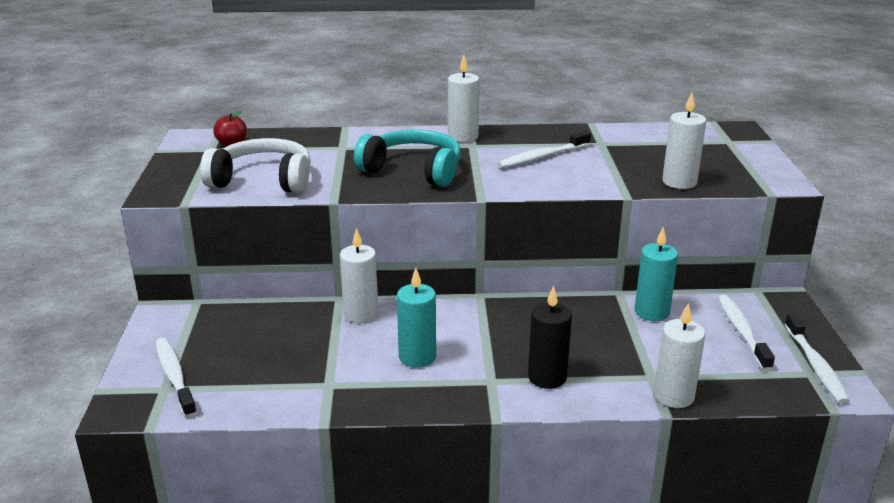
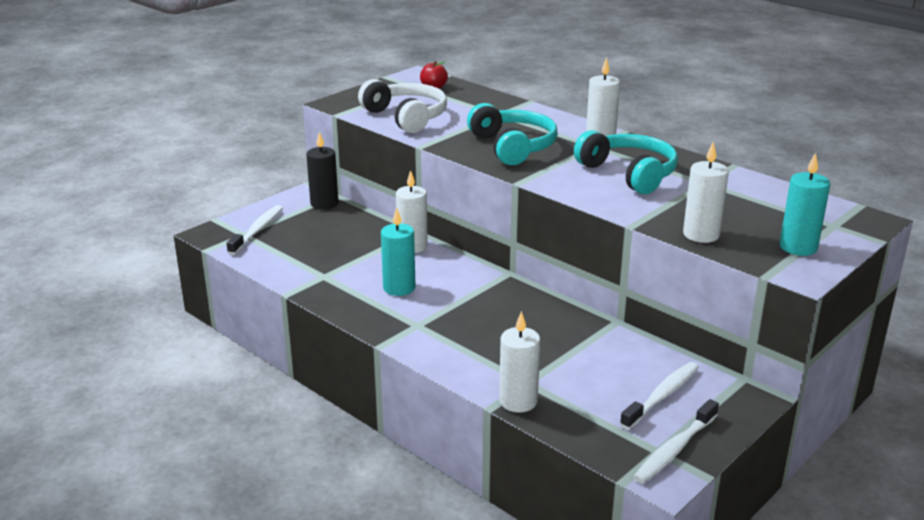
camera: 45 degrees right, 0 degrees up
white toothbrush [497,131,591,168] -> turquoise headphones [574,130,678,194]
black candle [528,286,572,389] -> black candle moved to [306,132,338,210]
turquoise candle [635,227,678,321] -> turquoise candle moved to [780,152,830,256]

